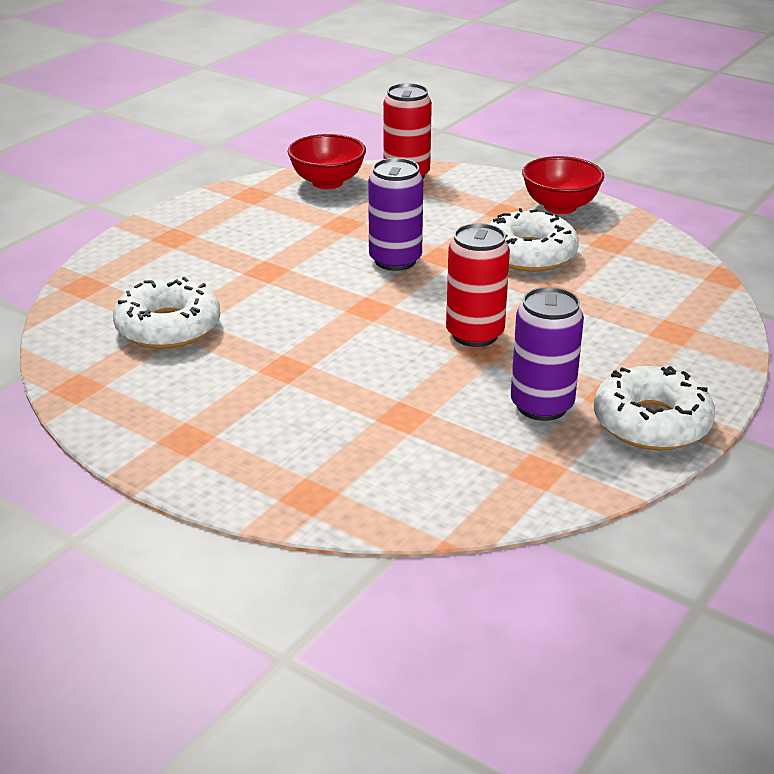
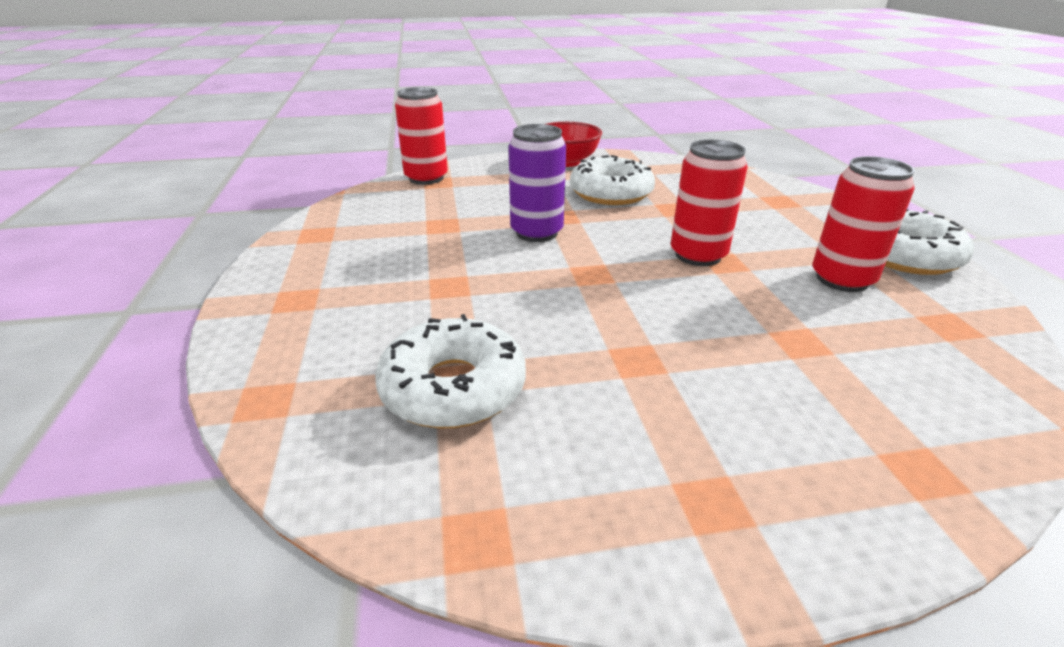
camera: 45 degrees left, 0 degrees up
red bowl [287,134,366,189] -> none
purple can [511,287,584,421] -> red can [812,156,915,292]

